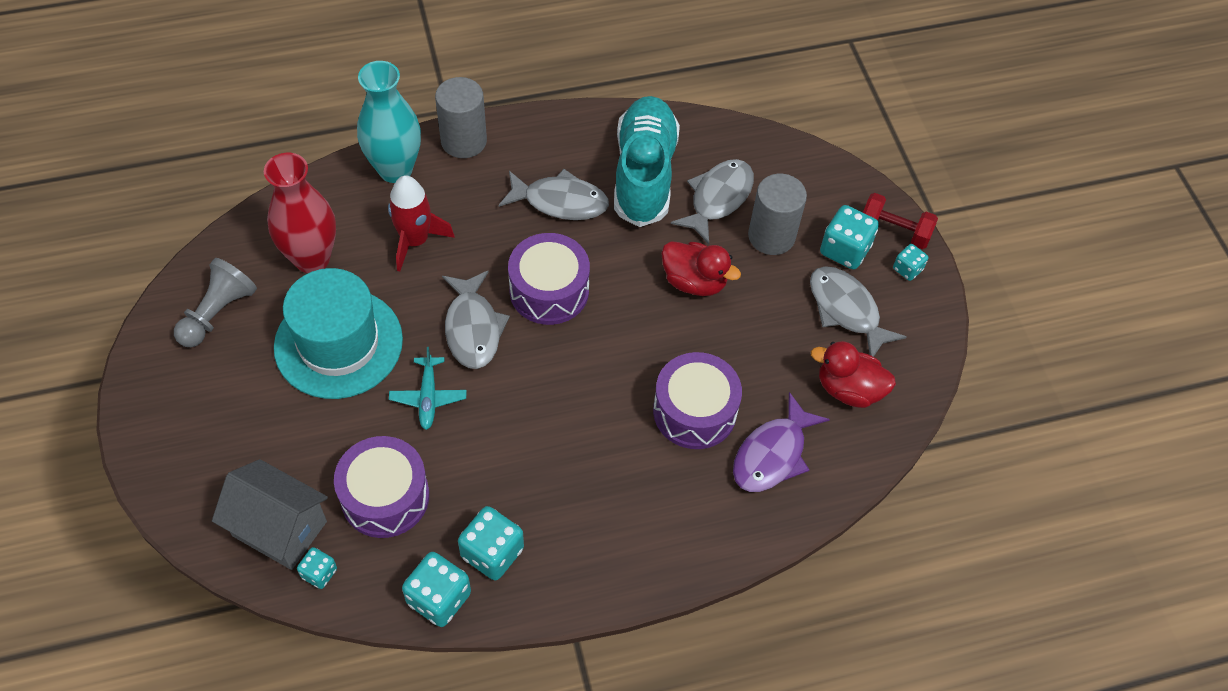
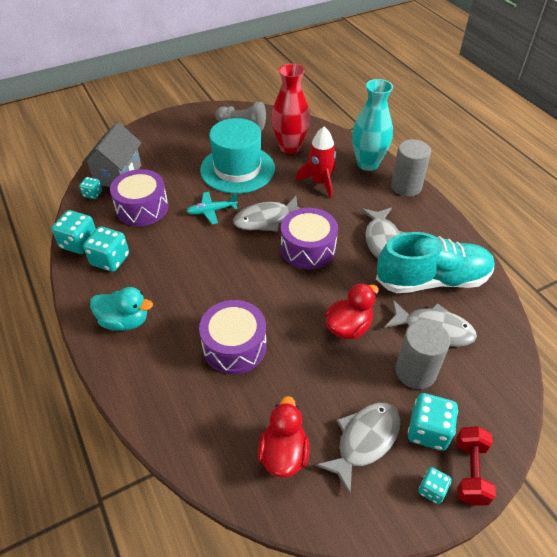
camera: 80 degrees right, 10 degrees down
red duck [661,241,741,296] -> red duck turned 150 degrees counterclockwise [325,283,379,339]
purple fish [733,392,830,492] -> none
none -> turquoise duck [90,287,153,331]

